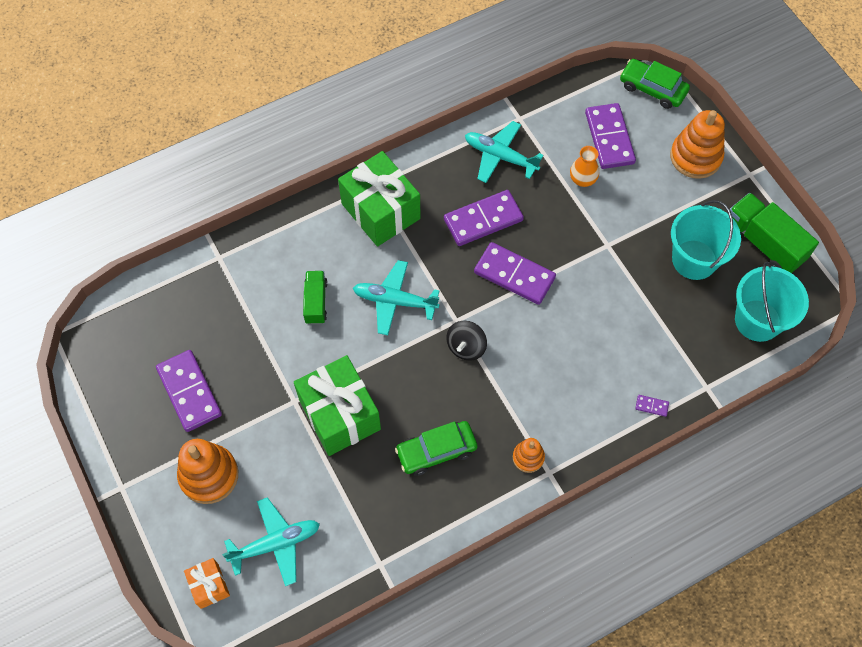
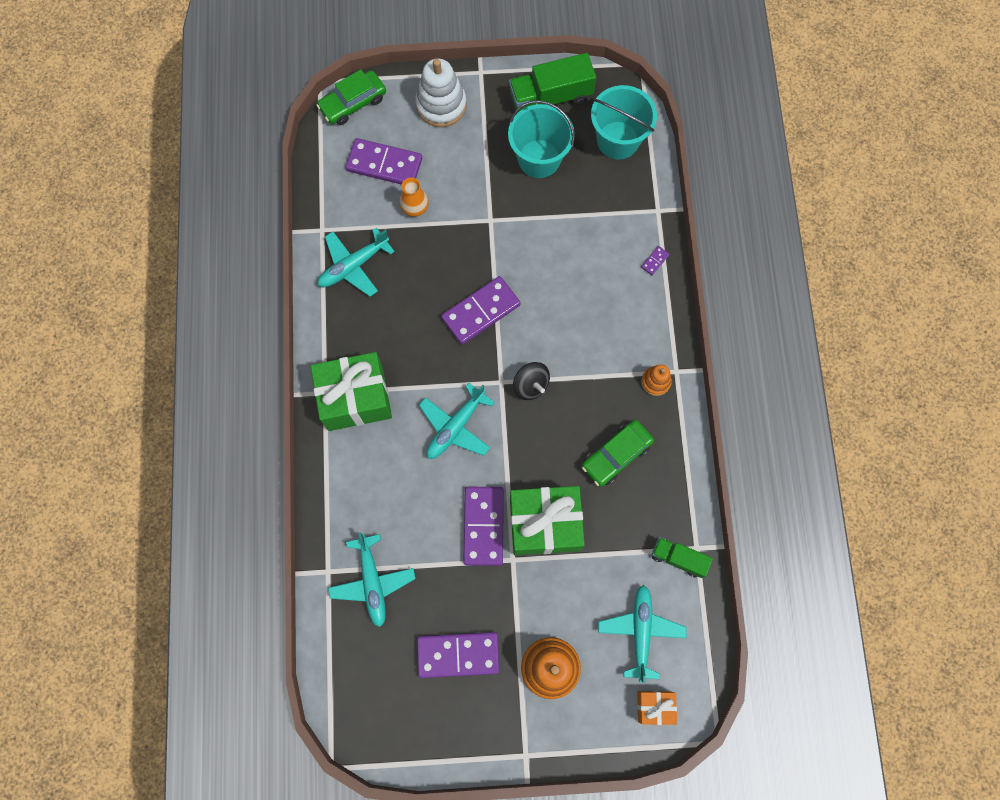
camera: 65 degrees left, 10 degrees up
green truck [303,271,328,324] -> green truck moved to [652,537,713,578]
green car [395,421,478,476] -> green car turned 45 degrees clockwise [582,420,654,487]
purple domino [444,190,524,246] -> purple domino moved to [463,487,504,566]
orange stacking toy [670,110,725,179] -> white stacking toy [415,58,466,127]
none -> turquoise plane [328,532,416,627]

